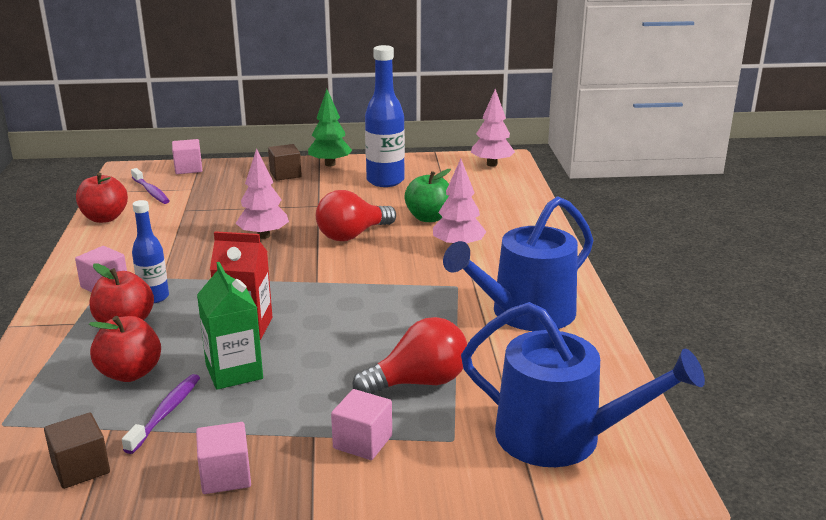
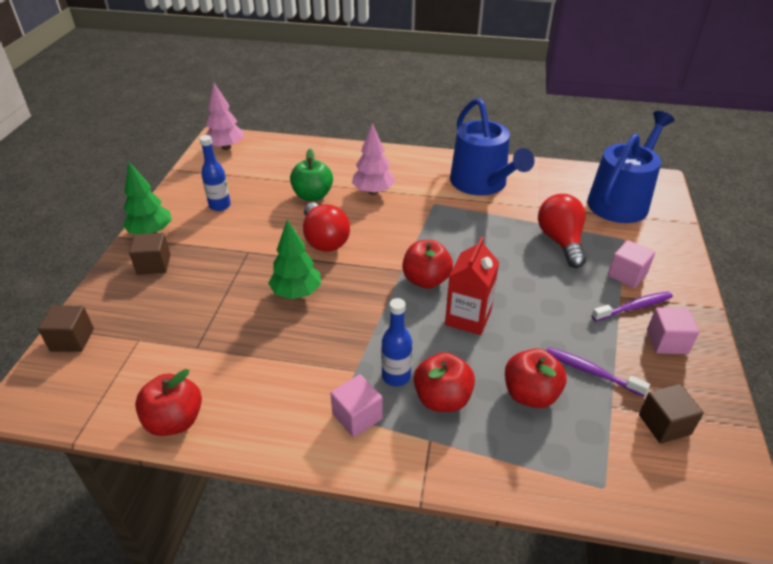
camera: 75 degrees left, 15 degrees up
purple toothbrush [131,168,170,204] -> purple toothbrush moved to [591,291,673,321]
pink cube [172,139,202,174] -> brown cube [38,305,94,352]
green carton [197,262,263,390] -> none
pink tree [236,148,289,239] -> green tree [268,220,321,299]
blue bottle [365,45,405,187] -> blue bottle [199,135,231,211], size x0.59
none -> red apple [402,240,453,289]

